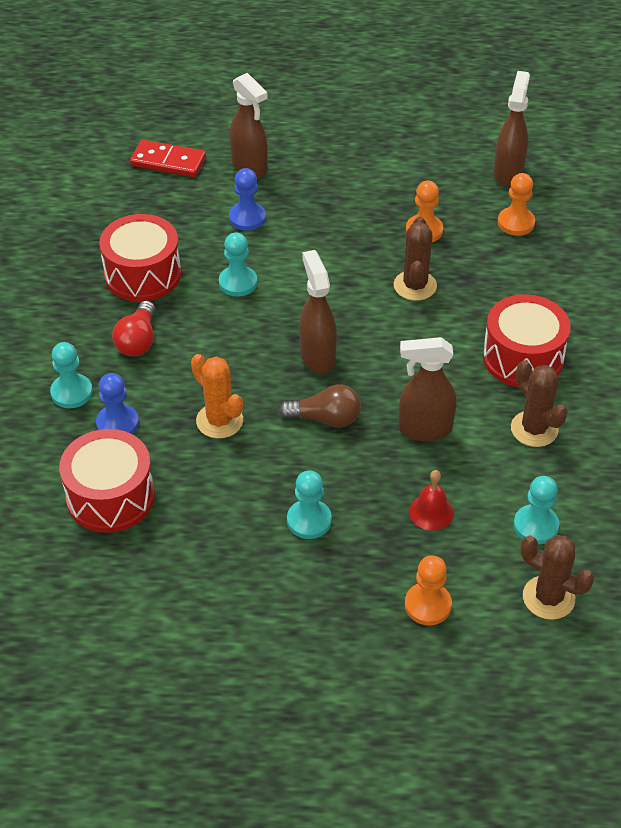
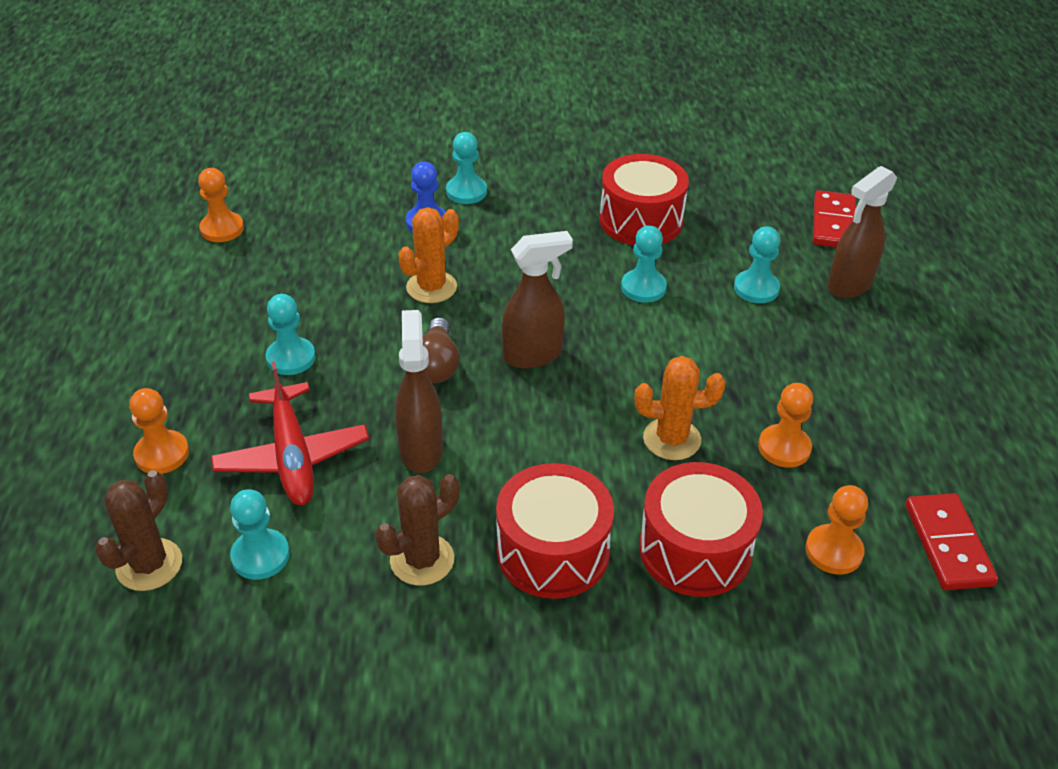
camera: 85 degrees right, 5 degrees down
red drum [59,429,155,533] -> red drum moved to [639,462,763,597]
red light bulb [112,301,155,357] -> none
blue pawn [229,168,266,231] -> turquoise pawn [734,226,780,303]
brown cactus [394,217,437,301] -> orange cactus [635,356,725,460]
red bell [409,470,454,531] -> red plane [211,361,369,505]
brown spray bottle [493,71,530,186] -> red domino [905,493,998,590]
none -> orange pawn [198,168,244,242]

